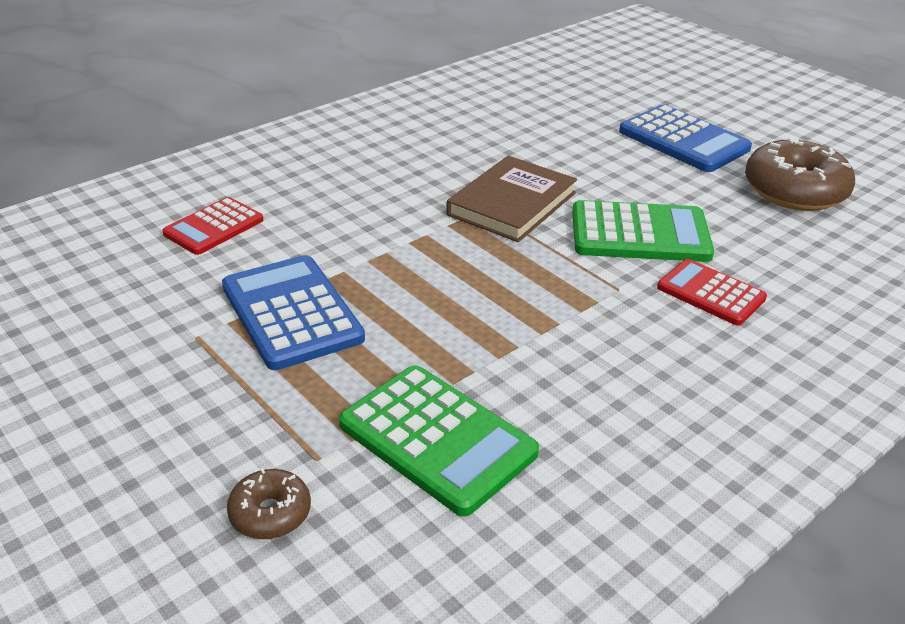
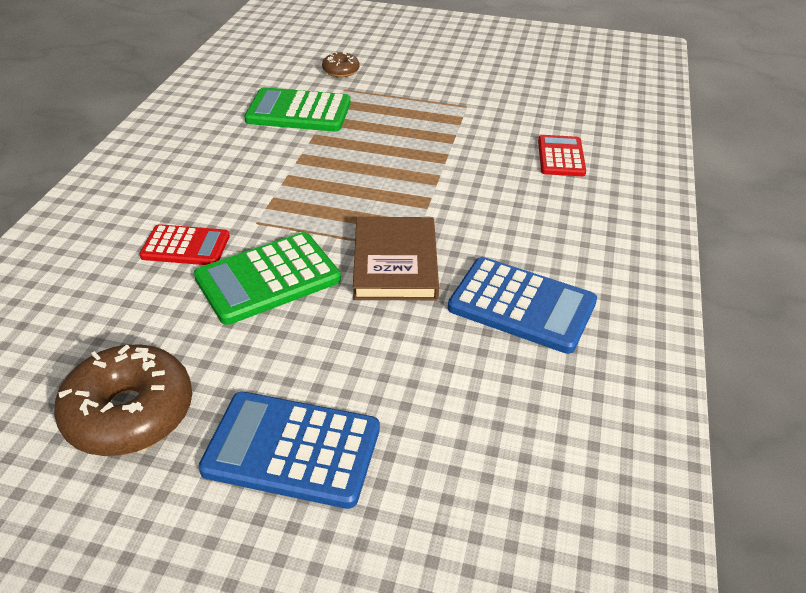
camera: 145 degrees right, 5 degrees up
blue calculator [222,255,365,370] -> blue calculator moved to [448,257,597,354]

